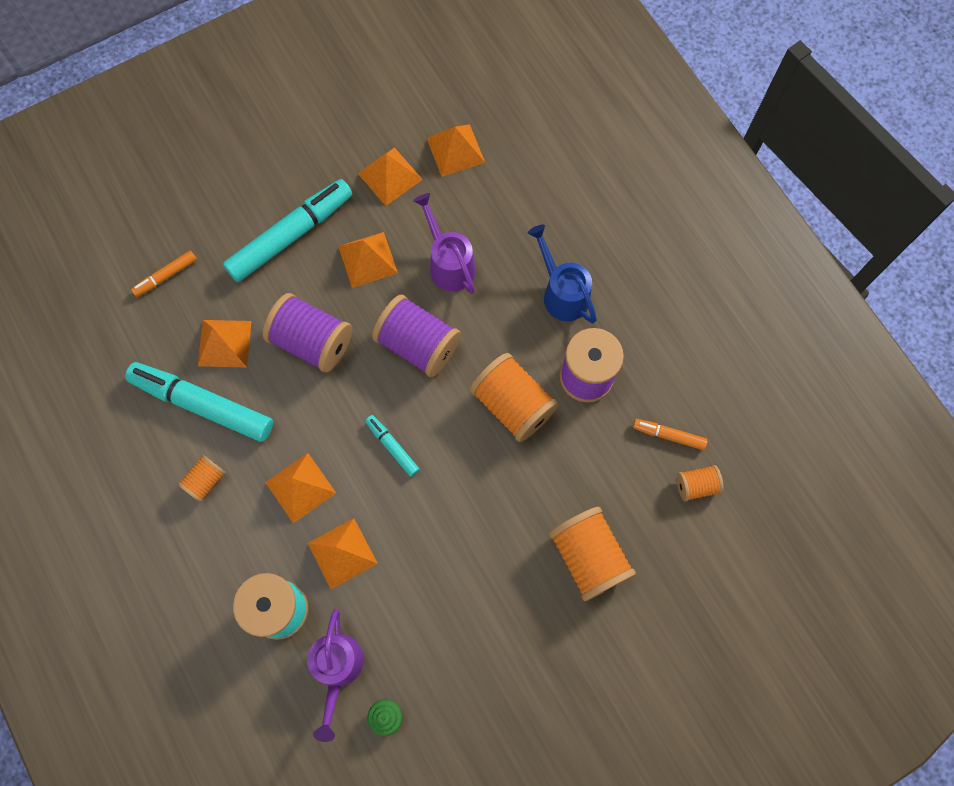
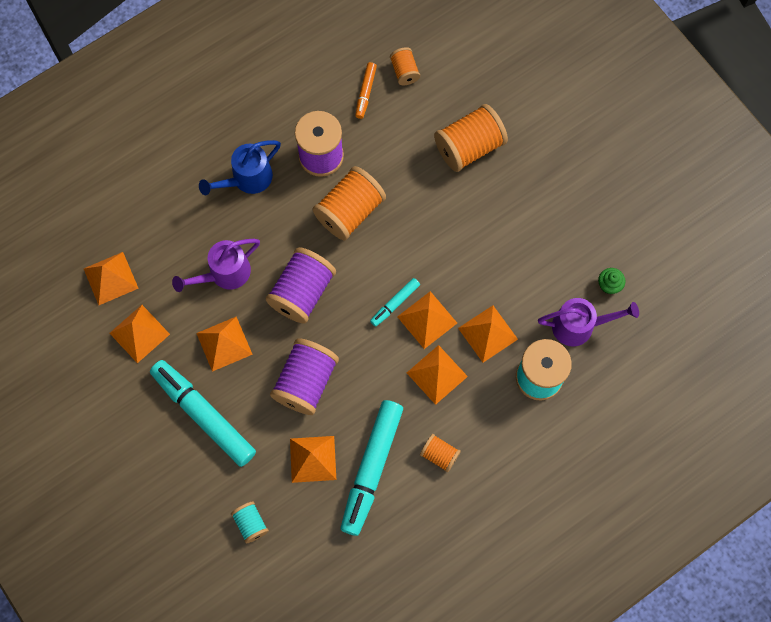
camera: 95 degrees left, 0 degrees up
orange marker [131,250,197,297] -> turquoise spool [231,501,269,543]
none -> orange pyramid [397,291,457,349]

